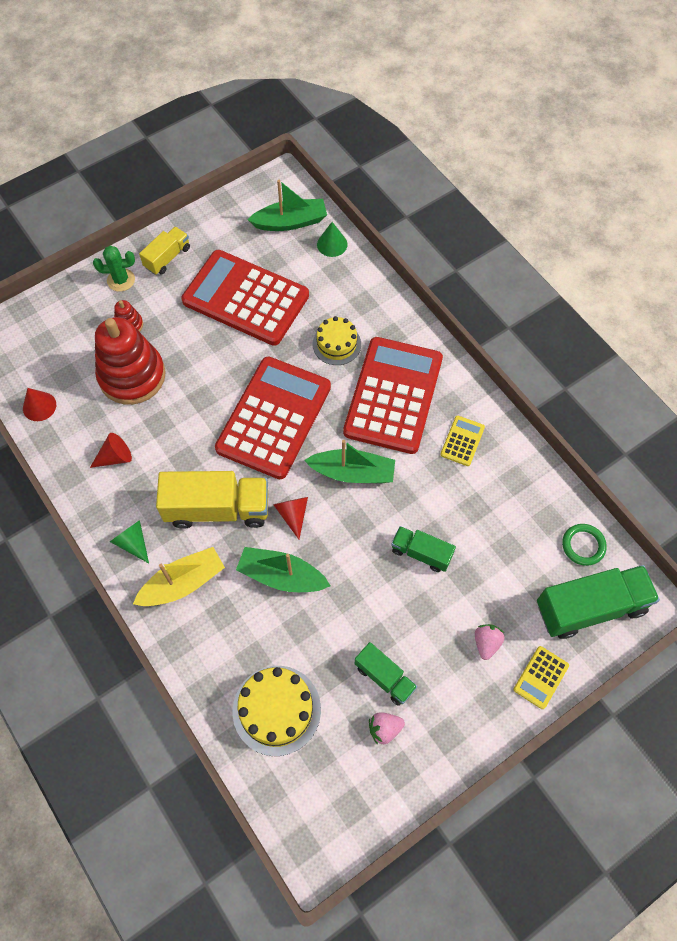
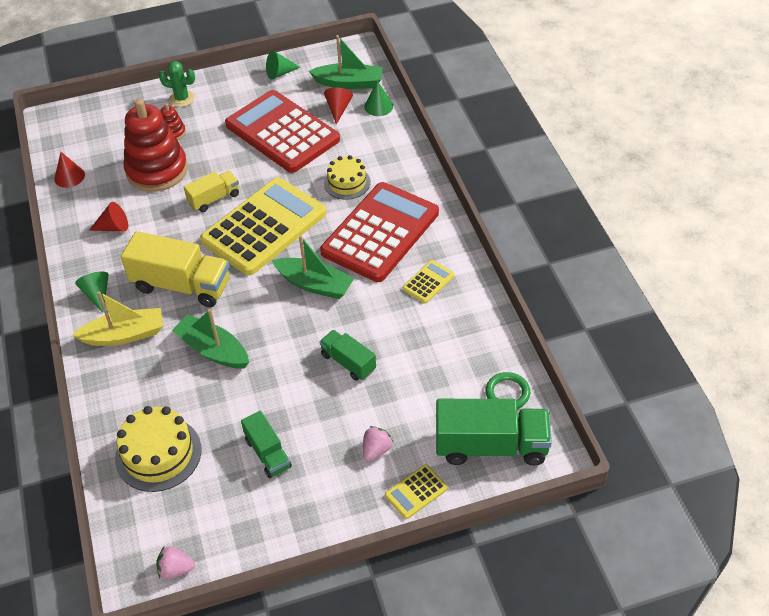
camera: 20 degrees right, 15 degrees down
yellow truck [139,227,190,275] -> yellow truck moved to [184,171,239,212]
red calculator [215,356,331,479] -> yellow calculator [200,178,326,276]
red cone [273,497,308,539] -> red cone moved to [324,87,353,124]
pink strawberry [369,712,405,745] -> pink strawberry moved to [156,546,195,579]
none -> green cone [266,51,300,80]

